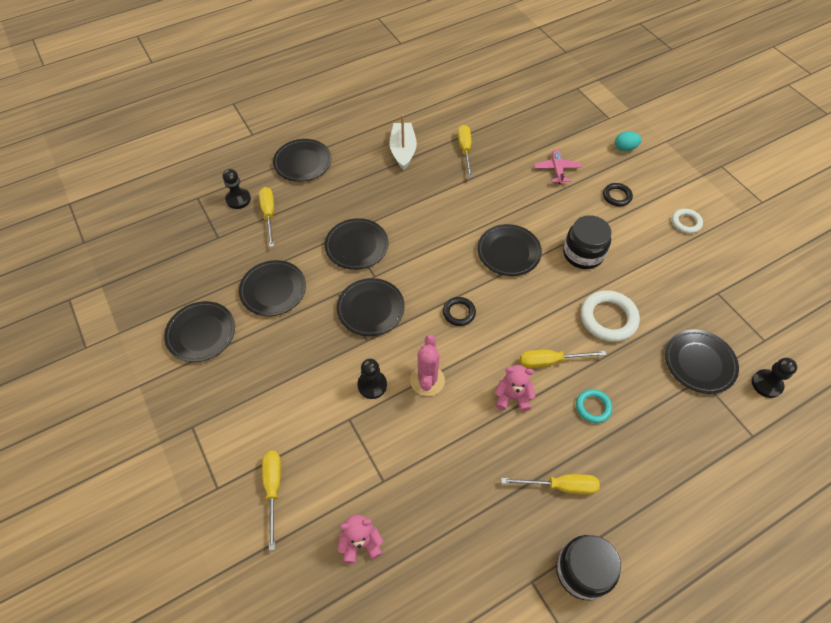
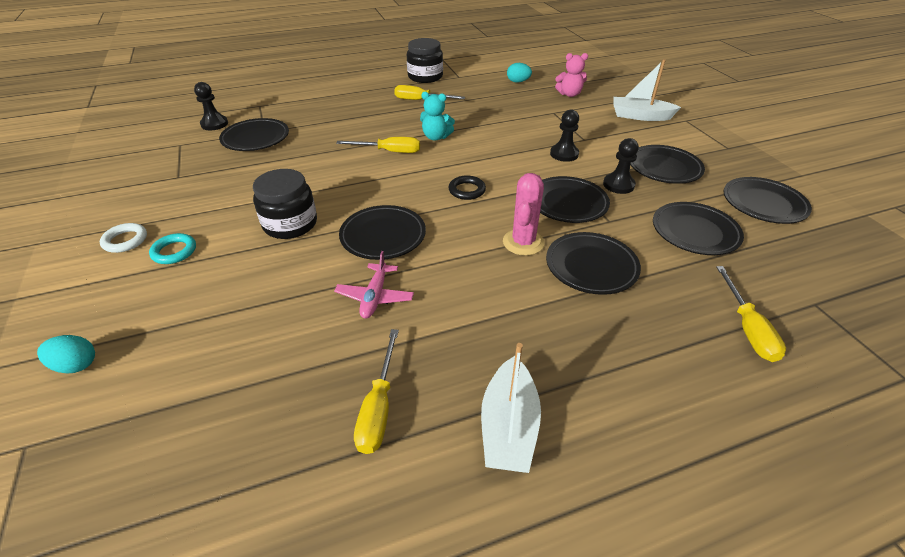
camera: 170 degrees left, 15 degrees down
black pawn [223,169,251,209] -> black pawn moved to [603,138,639,194]
yellow screwdriver [262,451,281,551] -> white boat [613,59,681,121]
black plate [273,139,332,182] -> black plate moved to [630,145,705,184]
pink cactus [410,335,445,396] -> pink cactus moved to [503,173,544,256]
pink teddy bear [495,365,536,412] -> turquoise teddy bear [420,92,455,141]
pink plane [534,149,582,184] -> pink plane moved to [334,251,414,319]
turquoise ring [576,389,613,423] -> turquoise ring moved to [149,233,196,264]
white ring [581,290,640,342] -> none
black ring [603,183,633,206] -> none
none -> turquoise egg [507,63,532,83]

